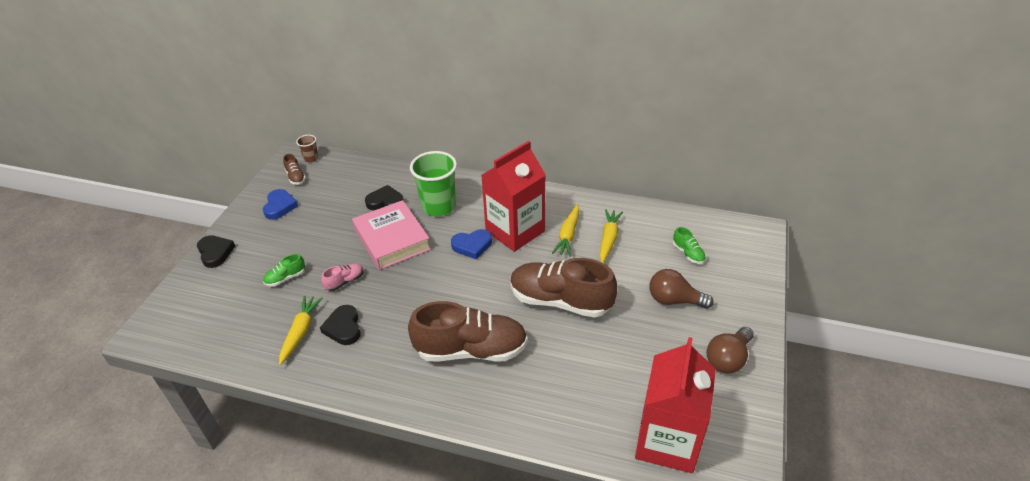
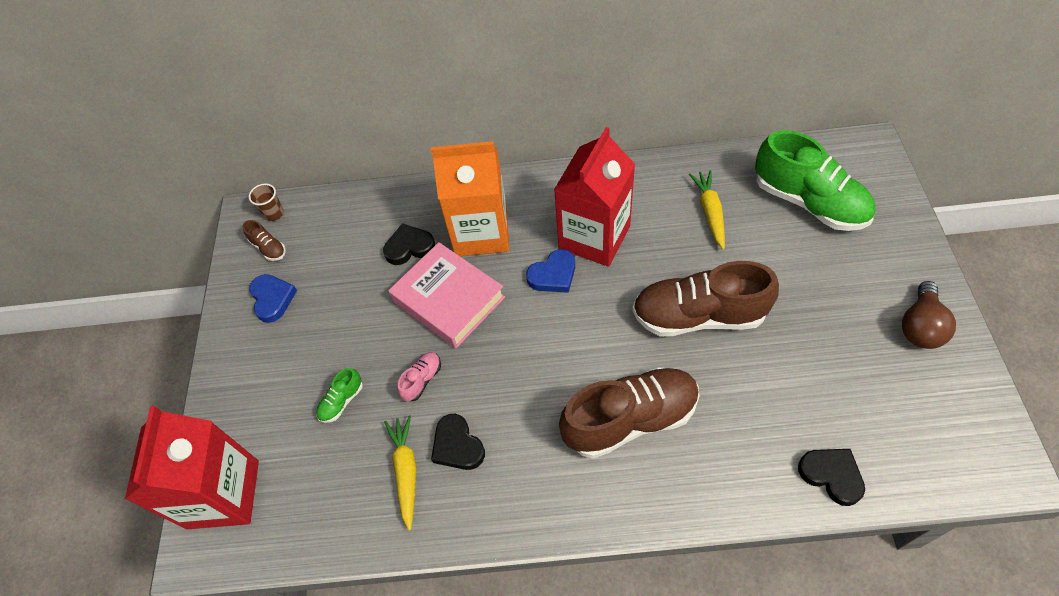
camera: 15 degrees left, 15 degrees up
black heart [197,235,235,268] -> black heart moved to [798,449,865,506]
green cup [410,151,457,216] -> orange carton [431,141,509,256]
yellow carrot [552,204,580,257] -> none
red carton [635,337,716,473] -> red carton moved to [125,406,259,529]
brown light bulb [650,269,714,309] -> none
green shoe [673,227,706,264] -> green shoe [755,130,876,231], size x2.38

